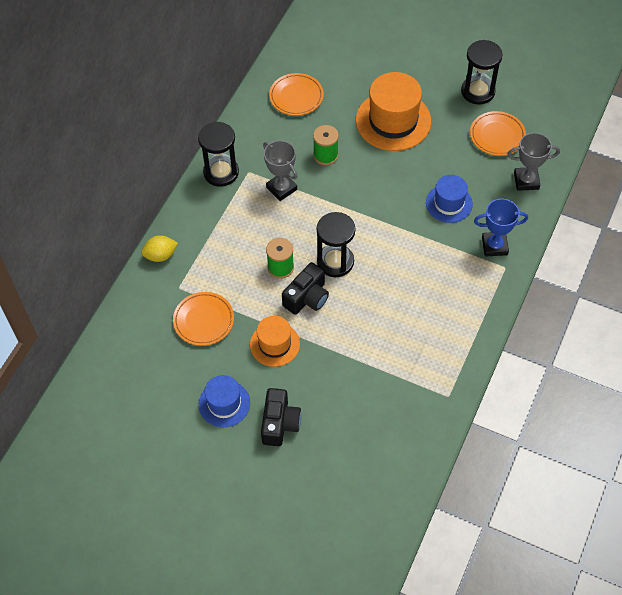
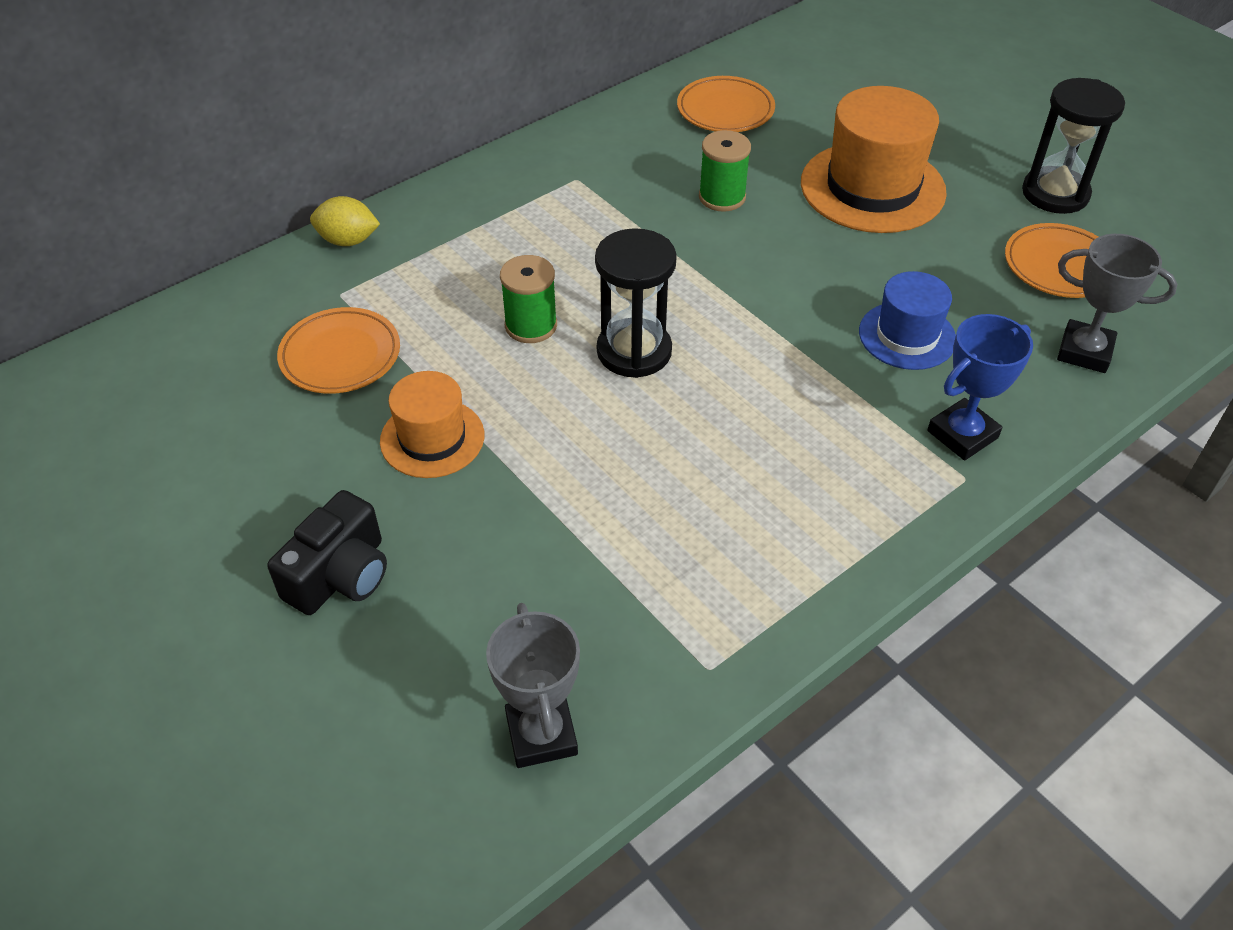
camera: 25 degrees right, 10 degrees down
black hourglass [198,122,239,187] -> none
blue hat [199,375,250,427] -> none
grey trophy [263,140,298,201] -> grey trophy moved to [486,603,580,768]
black camera [282,262,329,315] -> none
blue trophy [474,199,528,256] -> blue trophy turned 60 degrees counterclockwise [927,314,1033,461]

